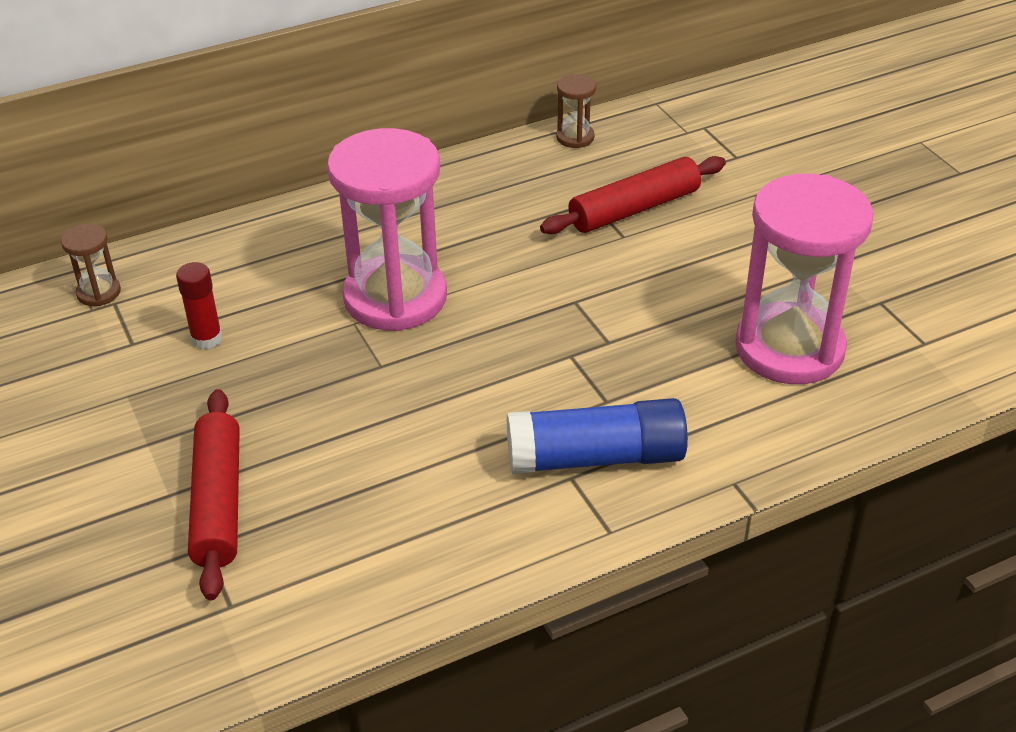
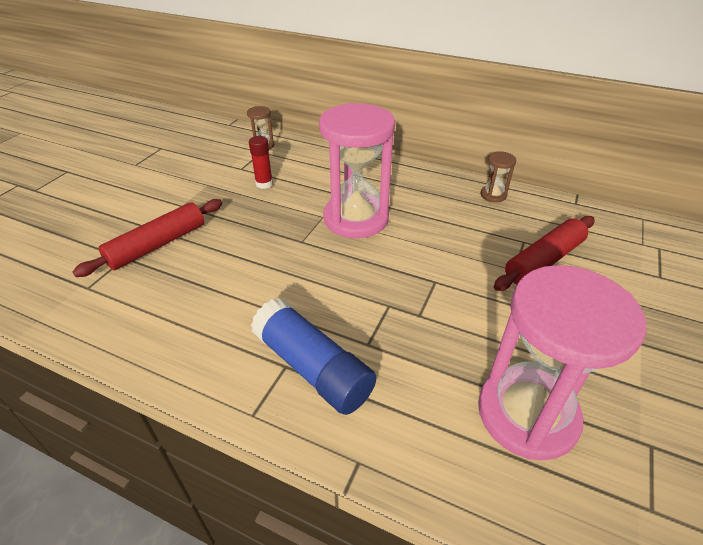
camera: 50 degrees right, 0 degrees up
red rolling pin [540,156,726,234] -> red rolling pin turned 60 degrees counterclockwise [494,216,595,291]
brown hourglass [556,74,596,148] -> brown hourglass moved to [480,151,516,202]

